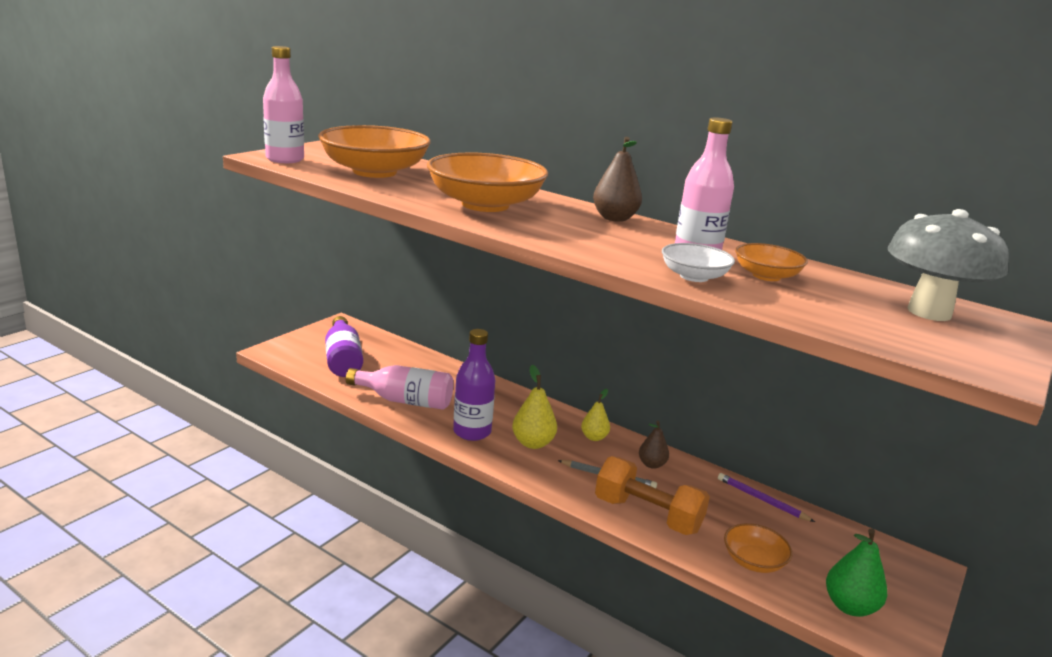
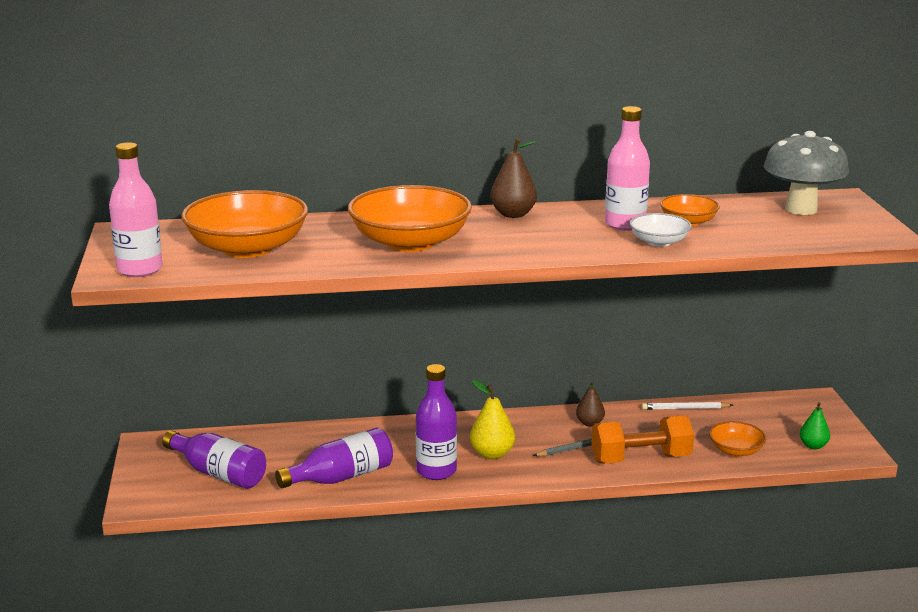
camera: 40 degrees left, 0 degrees up
pink bottle [346,365,454,410] -> purple bottle [275,428,393,488]
yellow pear [581,389,610,441] -> none
purple pencil [718,473,815,522] -> white pencil [642,402,733,410]
green pear [826,529,887,617] -> green pear [800,402,830,449], size x0.66

